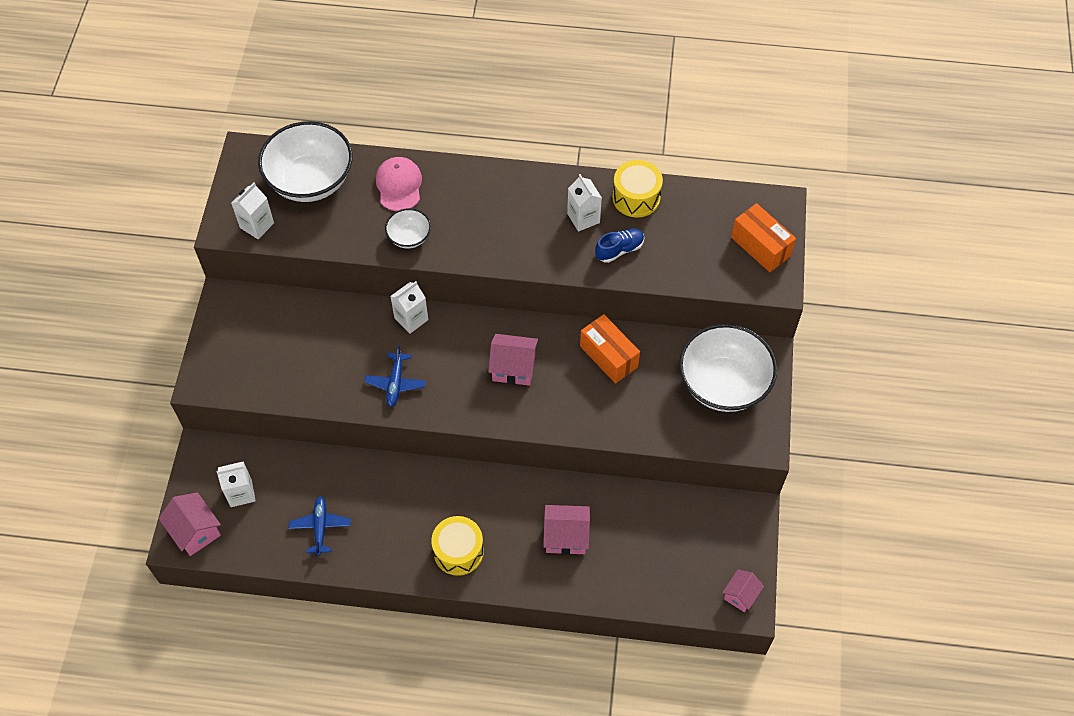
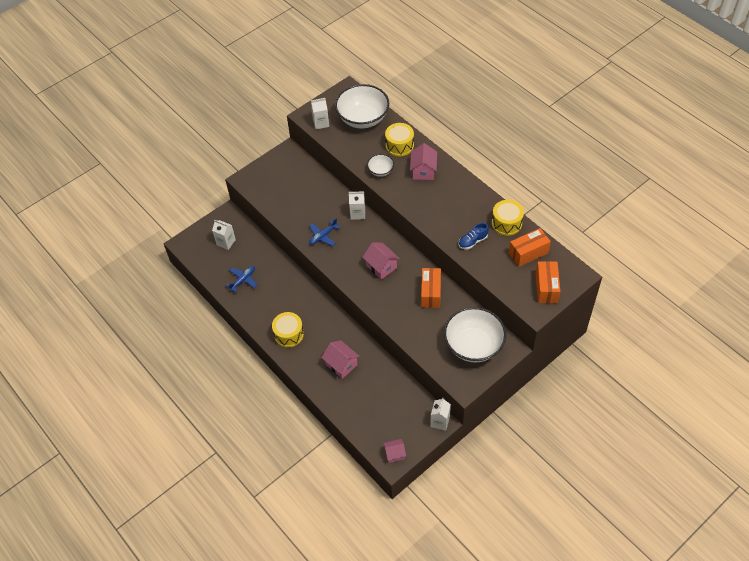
camera: 45 degrees right, 5 degrees down
pink house [159,492,221,556] -> pink house moved to [410,143,437,180]
pink cap [376,157,422,211] -> yellow drum [385,123,414,156]
white carton [567,174,602,232] -> white carton moved to [430,398,451,431]
blue shoe [595,229,644,263] -> blue shoe turned 135 degrees clockwise [458,223,489,250]
none -> orange box [509,228,551,267]

